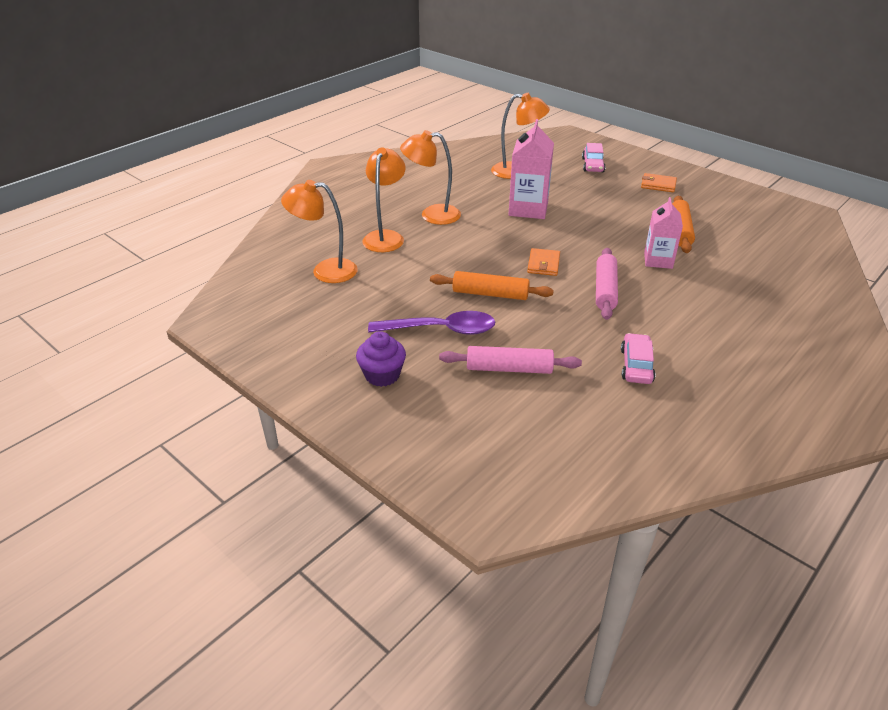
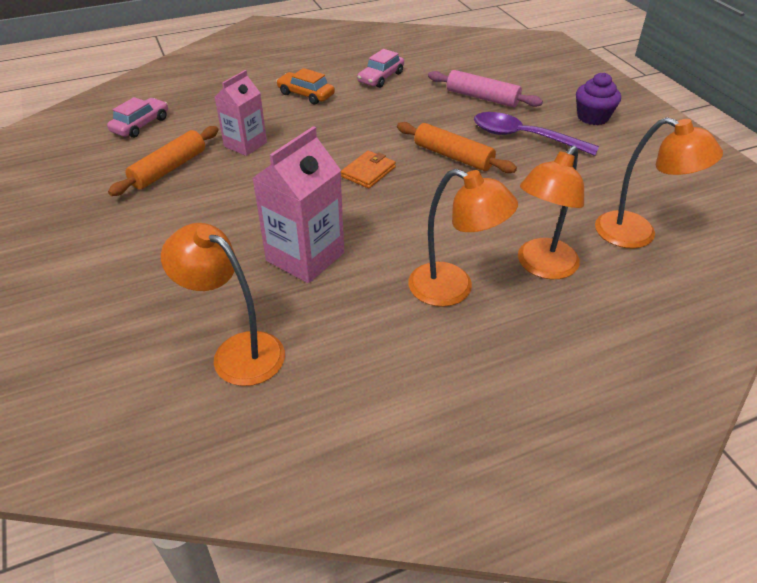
camera: 155 degrees left, 5 degrees up
pink car [582,143,606,172] -> pink car moved to [107,97,168,138]
pink rolling pin [596,248,618,320] -> none
orange wallet [641,173,677,192] -> none
none -> orange car [276,68,335,104]

